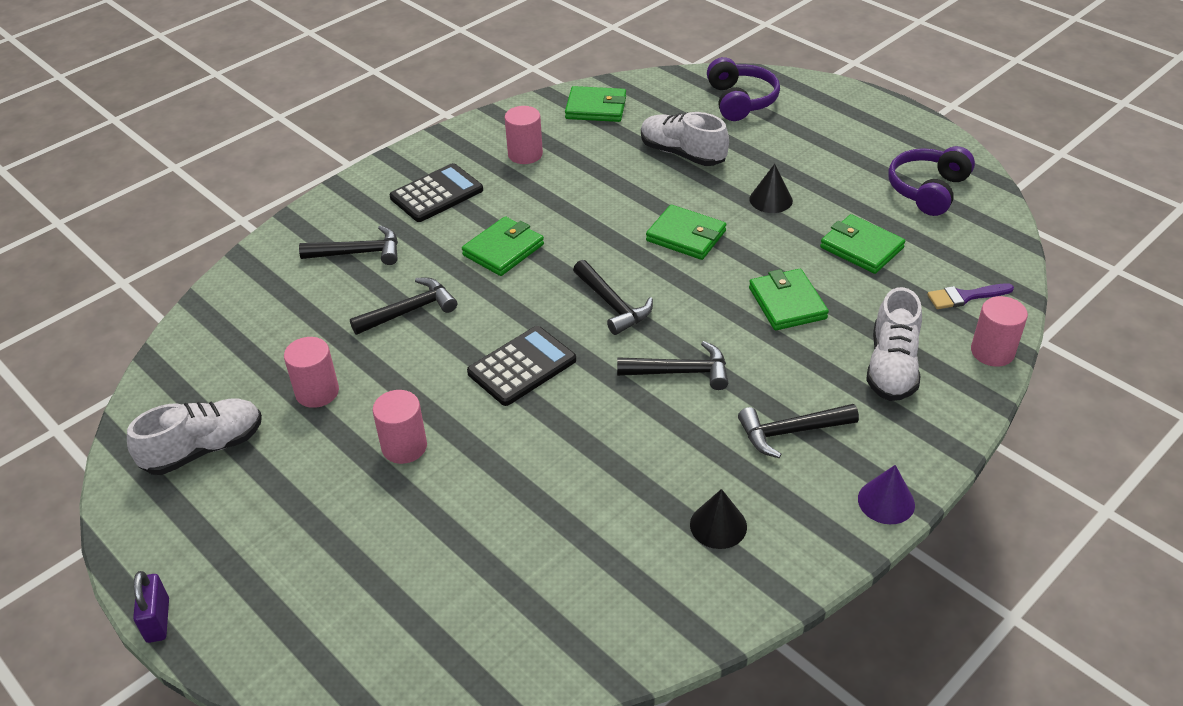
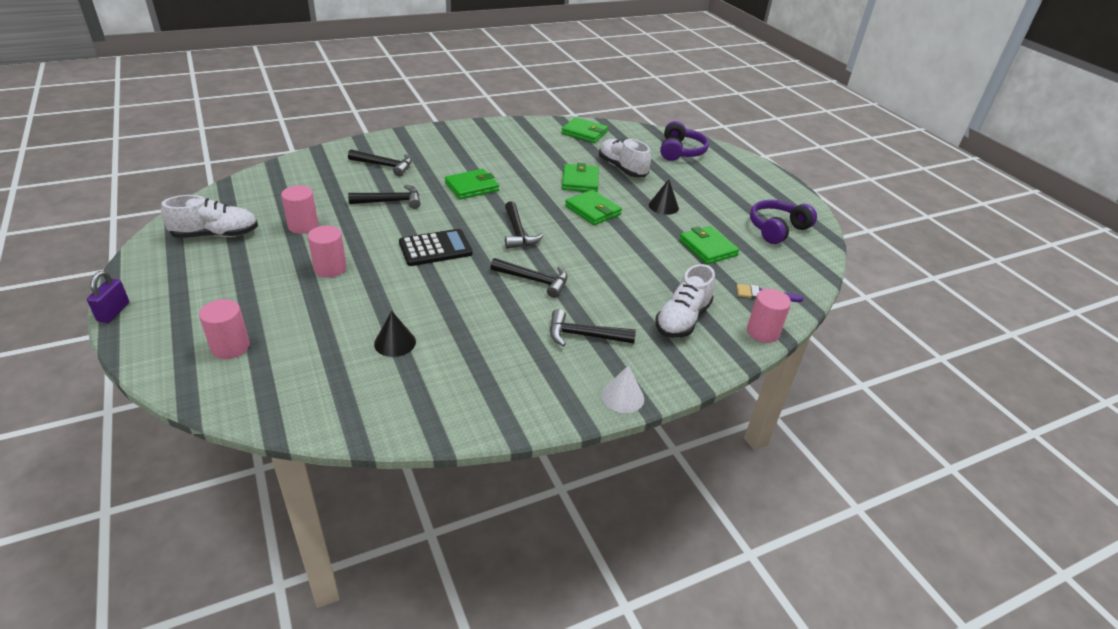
camera: 15 degrees right, 5 degrees down
black calculator [390,163,483,222] -> none
pink cylinder [505,106,543,164] -> pink cylinder moved to [199,299,250,359]
black cone [690,489,747,549] -> black cone moved to [374,311,416,357]
green wallet [749,269,829,330] -> green wallet moved to [562,163,599,192]
purple cone [858,465,915,524] -> white cone [601,365,644,413]

